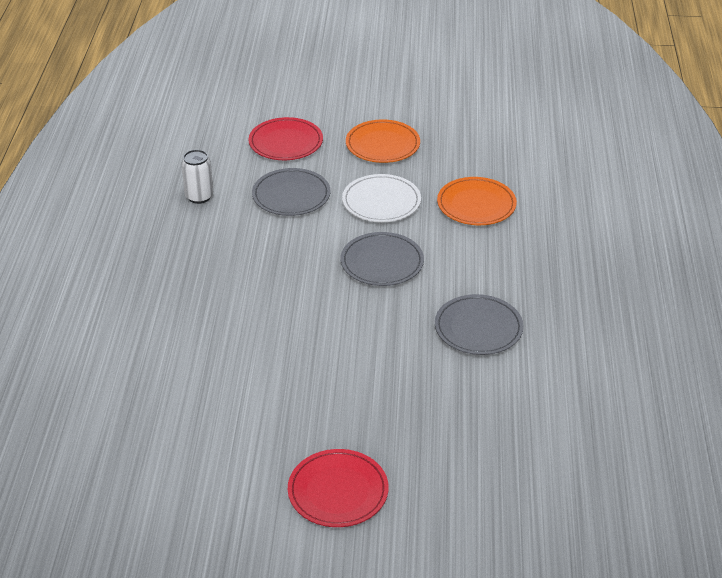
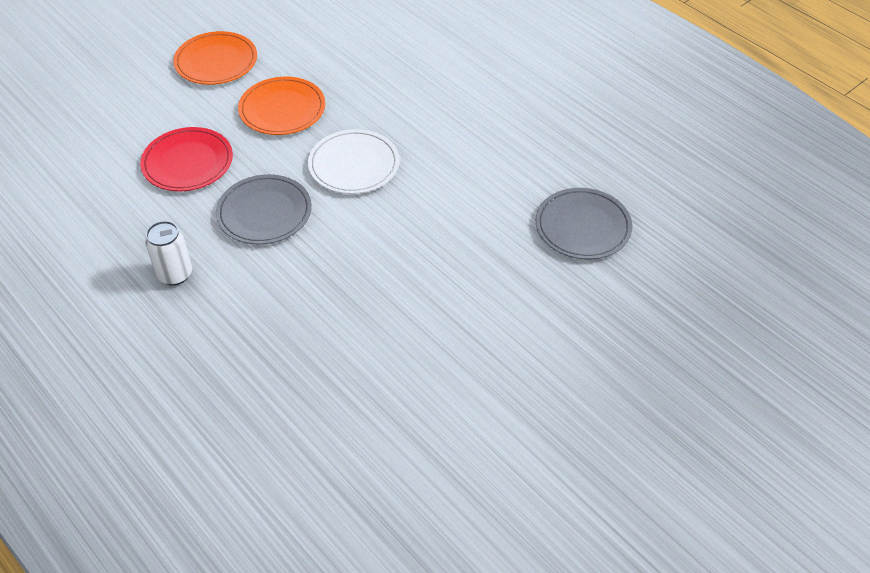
camera: 45 degrees left, 10 degrees up
red plate [288,449,389,527] -> none
grey plate [341,232,424,286] -> none
orange plate [437,177,517,225] -> orange plate moved to [173,31,257,85]

